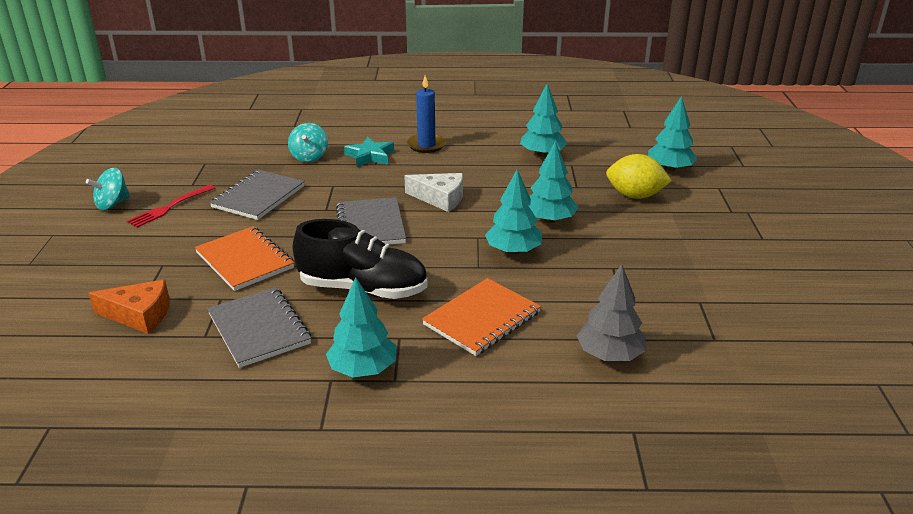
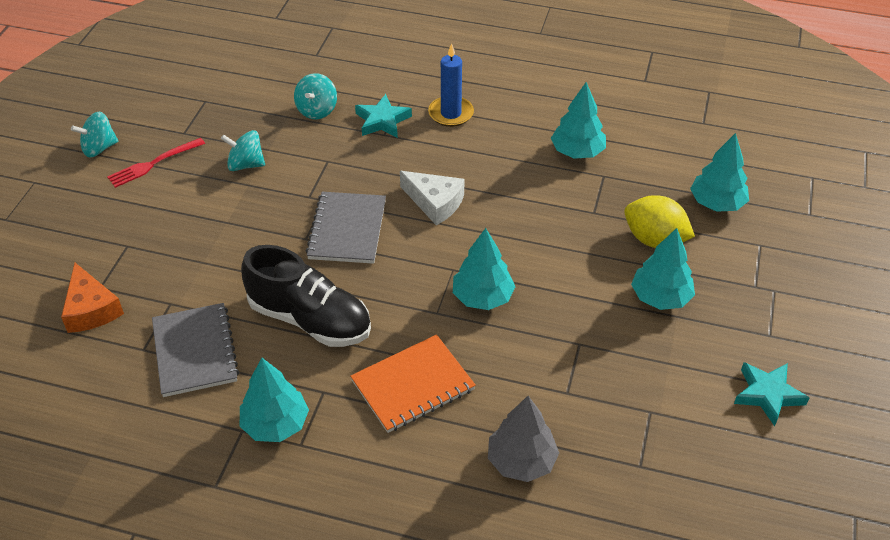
camera: 15 degrees right, 15 degrees up
orange cheese [88,280,170,334] -> orange cheese turned 45 degrees clockwise [61,263,124,333]
orange notebook [195,226,295,291] -> none
grey notebook [209,170,304,220] -> turquoise spinning top [221,130,265,171]
turquoise tree [529,141,578,223] -> turquoise tree moved to [631,228,695,310]
none -> turquoise star [734,362,810,426]

